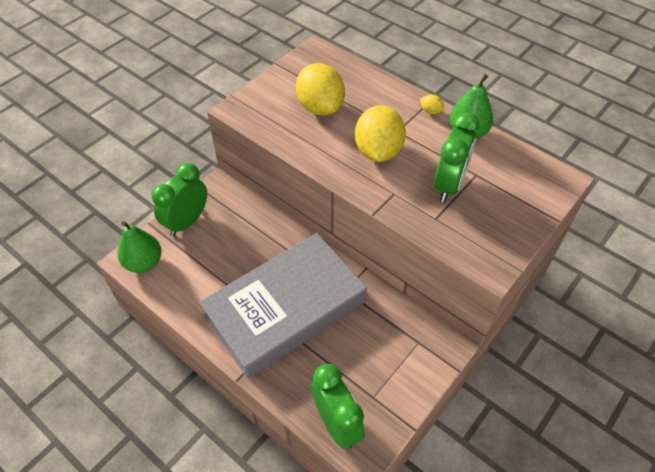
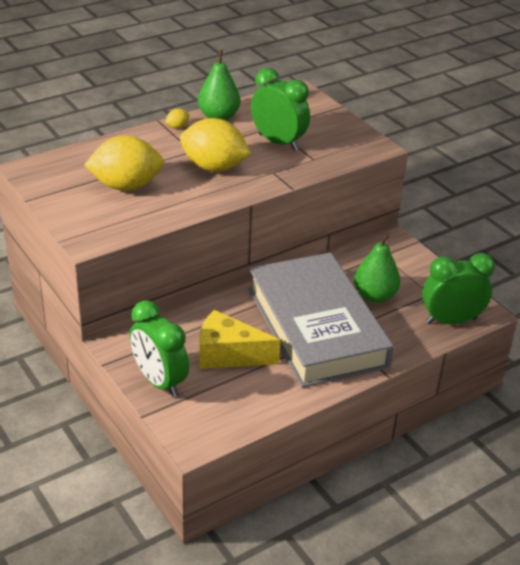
camera: 75 degrees left, 15 degrees down
green pear [117,221,161,273] -> green pear moved to [354,234,400,303]
none -> yellow cheese [199,310,281,369]

